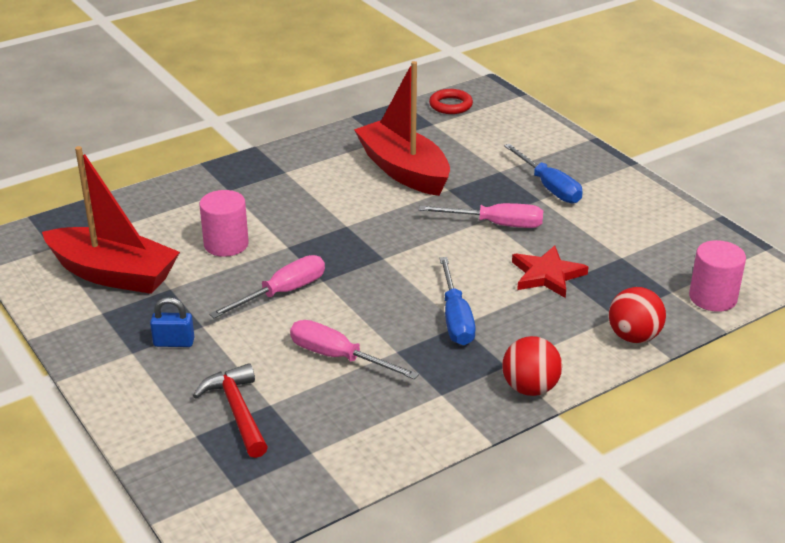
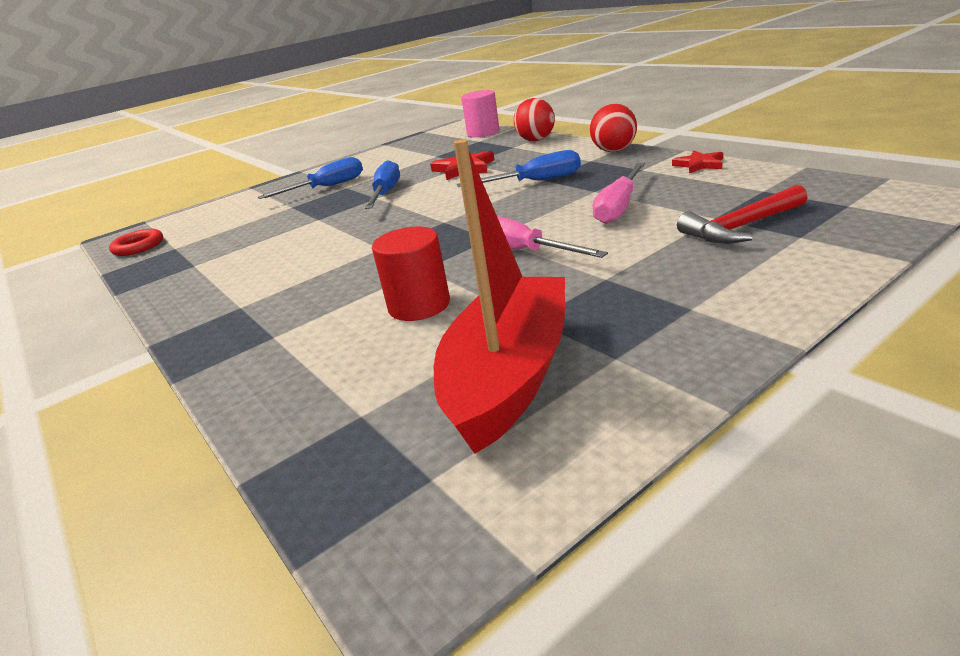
camera: 90 degrees left, 5 degrees down
blue padlock [150,297,194,347] -> none
pink cylinder [199,190,249,257] -> red cylinder [372,226,450,321]
red boat [354,61,450,196] -> none
pink screwdriver [419,203,543,228] -> blue screwdriver [365,160,400,209]
none -> red star [672,150,723,173]

